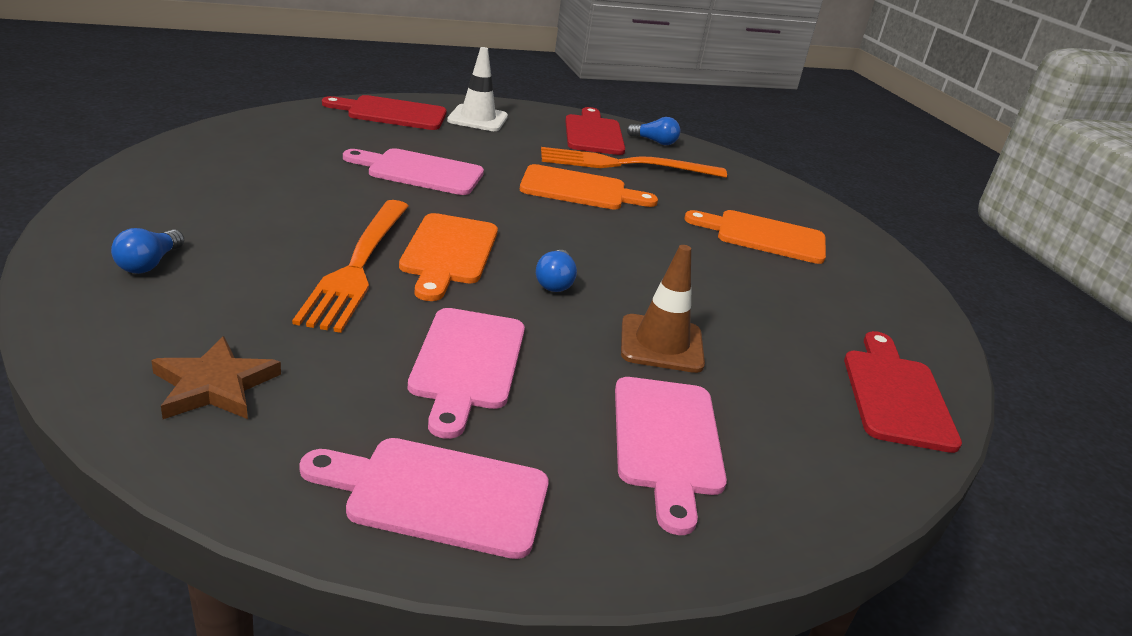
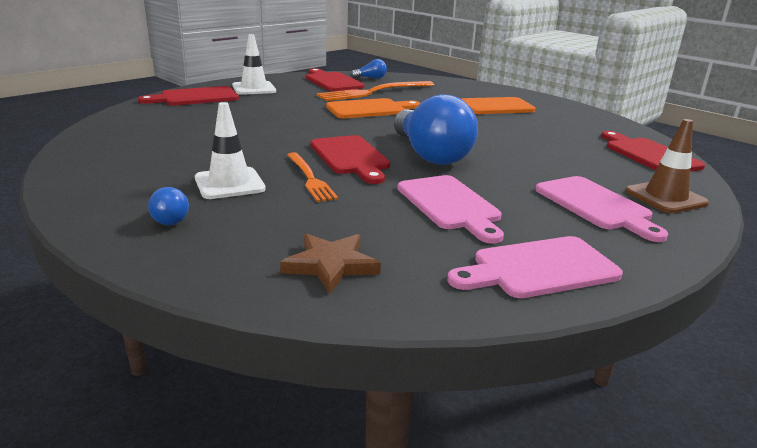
camera: 25 degrees left, 5 degrees down
orange fork [292,200,409,333] -> orange fork [287,152,338,202], size x0.61
pink cutting board [343,148,484,195] -> none
orange cutting board [399,213,498,301] -> red cutting board [310,135,390,184]
blue light bulb [536,250,577,292] -> blue light bulb [394,94,478,165], size x2.35
brown traffic cone [621,245,705,373] -> brown traffic cone moved to [625,119,709,213]
none -> white traffic cone [195,102,266,199]

